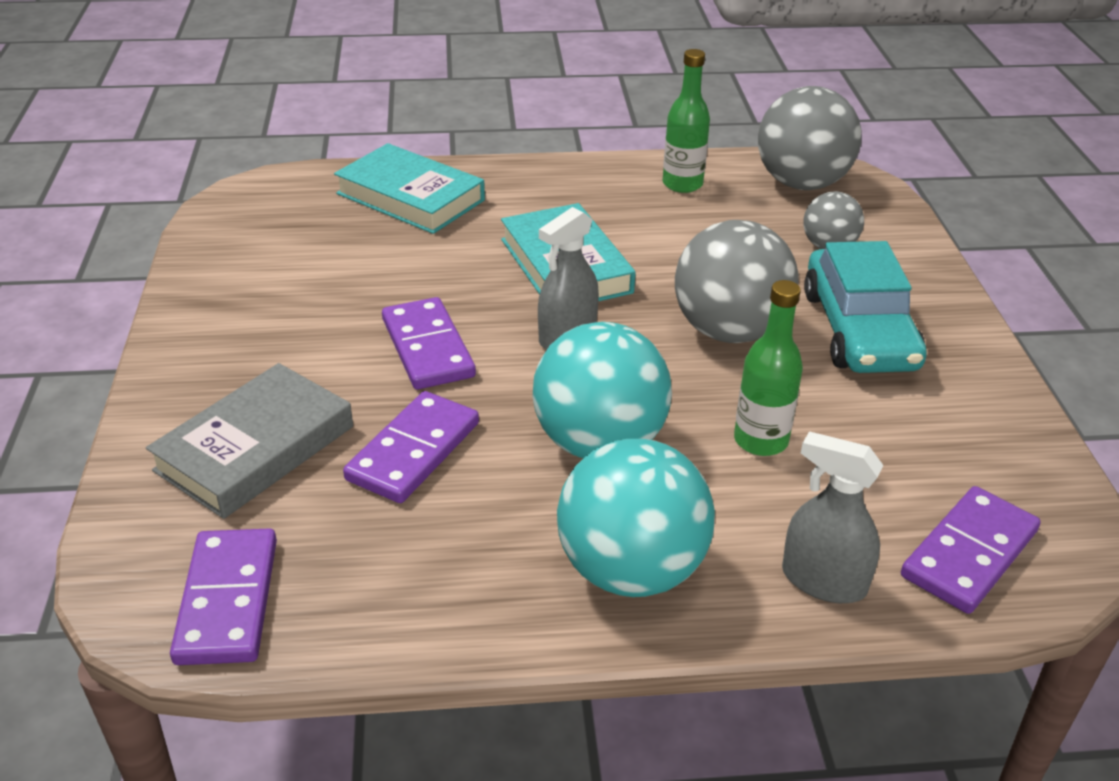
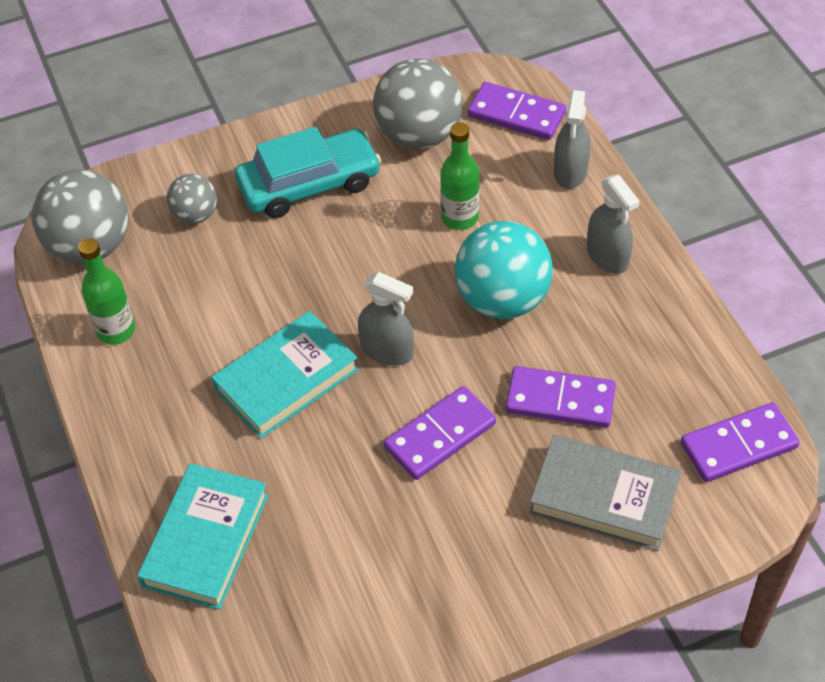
camera: 105 degrees left, 15 degrees up
turquoise ball [557,439,715,597] -> grey spray bottle [587,175,640,274]
grey ball [675,220,799,343] -> grey ball moved to [373,58,463,149]

